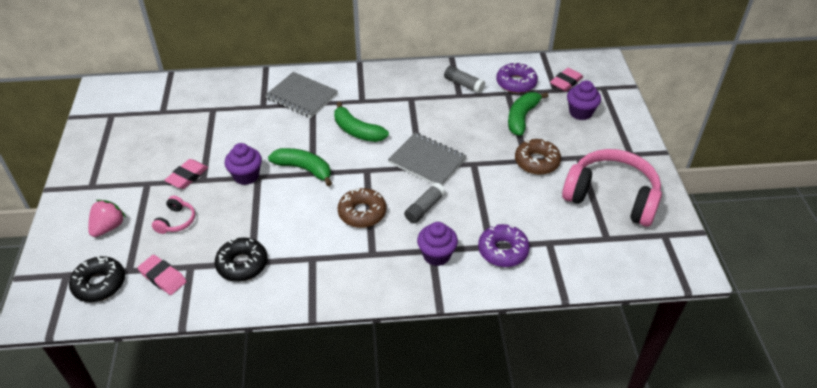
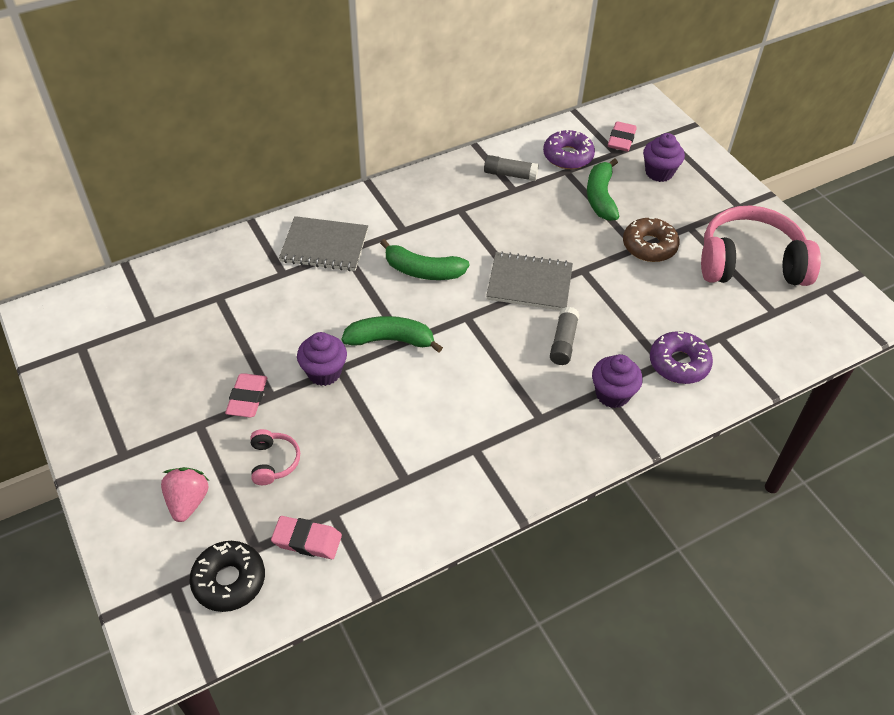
camera: 25 degrees left, 5 degrees up
black donut [215,237,267,282] -> none
brown donut [338,188,386,228] -> none

